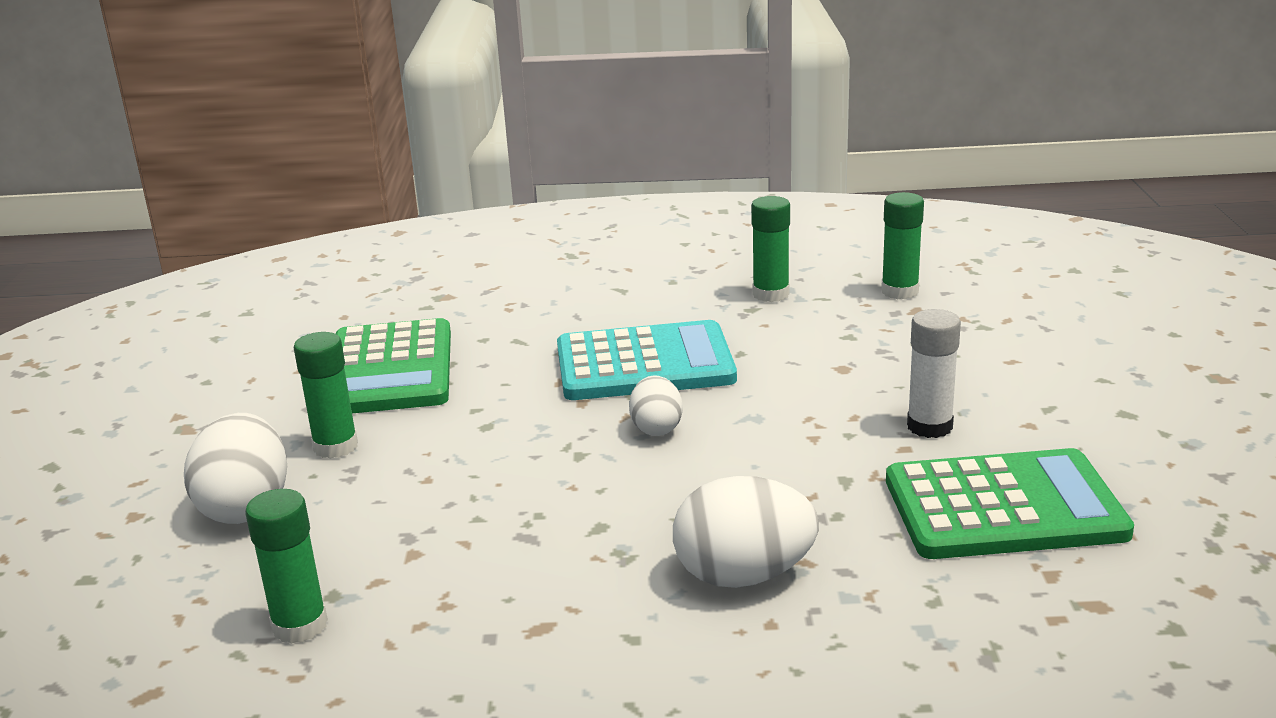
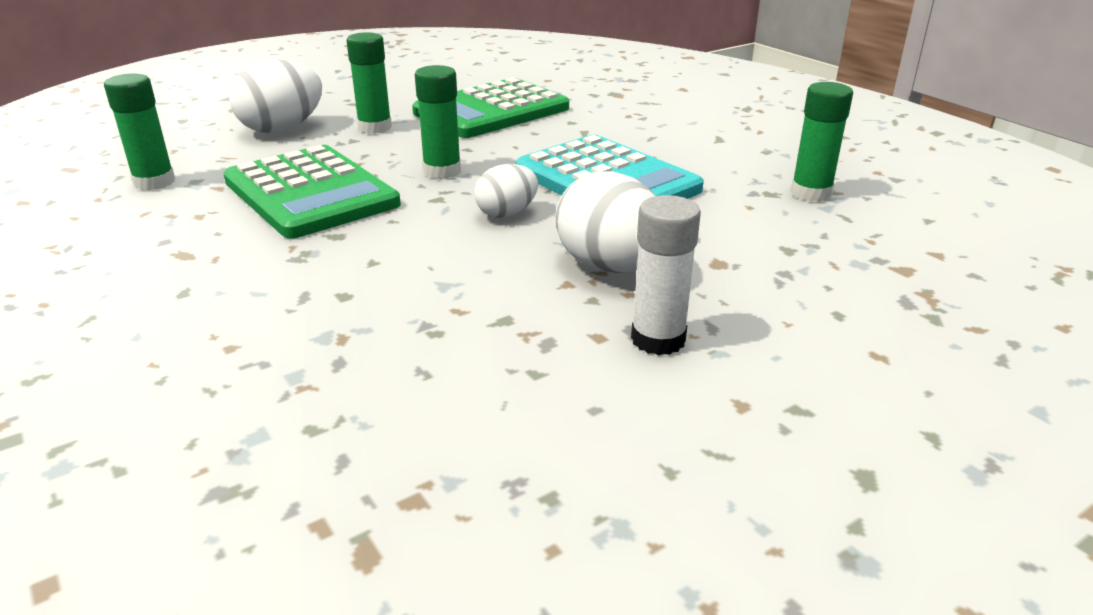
camera: 55 degrees right, 5 degrees up
white egg [673,476,819,588] -> white egg moved to [555,171,656,273]
green glue stick [881,192,924,299] -> green glue stick moved to [415,65,461,179]
green calculator [886,448,1134,559] -> green calculator moved to [223,145,401,239]

